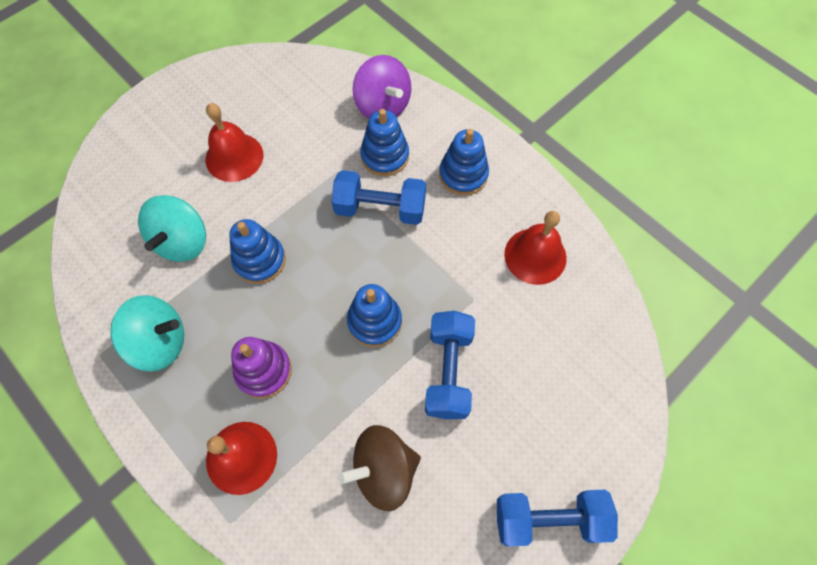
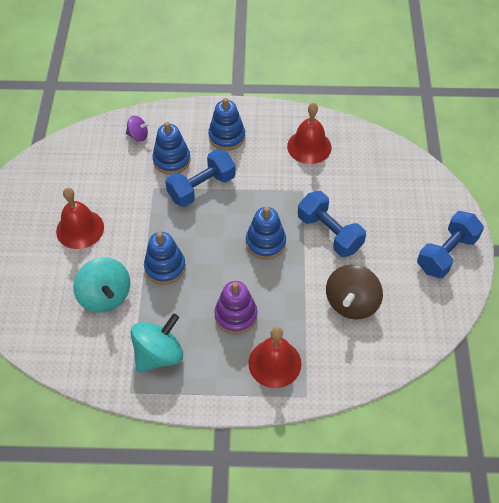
camera: 45 degrees left, 10 degrees down
purple spinning top [353,55,411,119] -> purple spinning top [126,116,150,141], size x0.54

